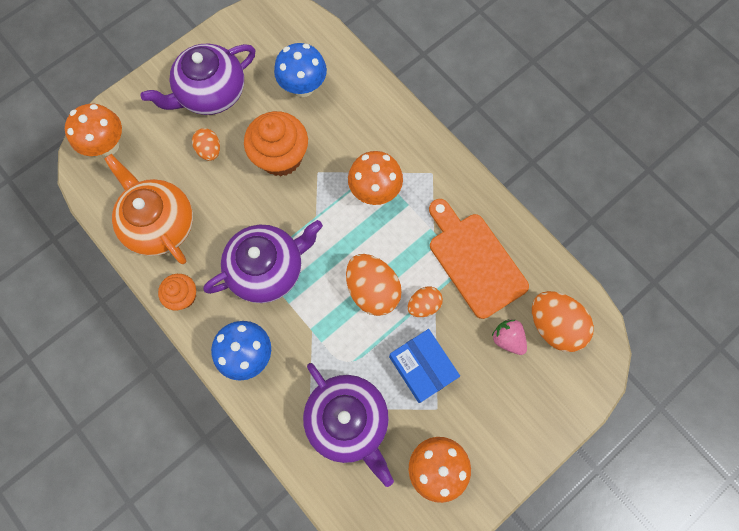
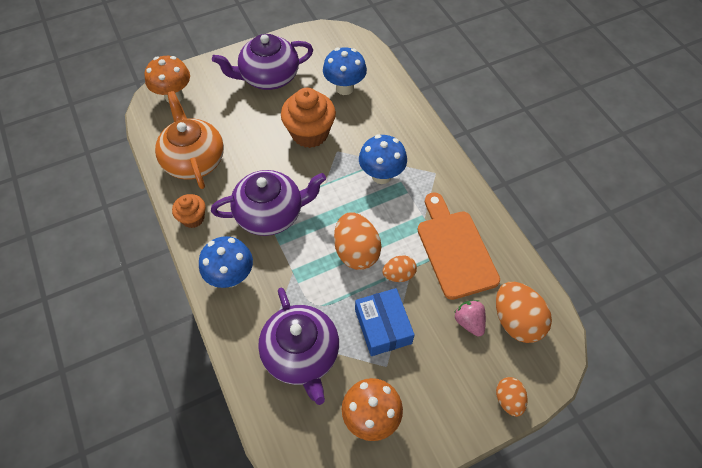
camera: 15 degrees right, 15 degrees down
orange egg [192,128,220,161] -> orange egg moved to [496,377,528,417]
orange mushroom [348,151,403,205] -> blue mushroom [359,135,407,184]

